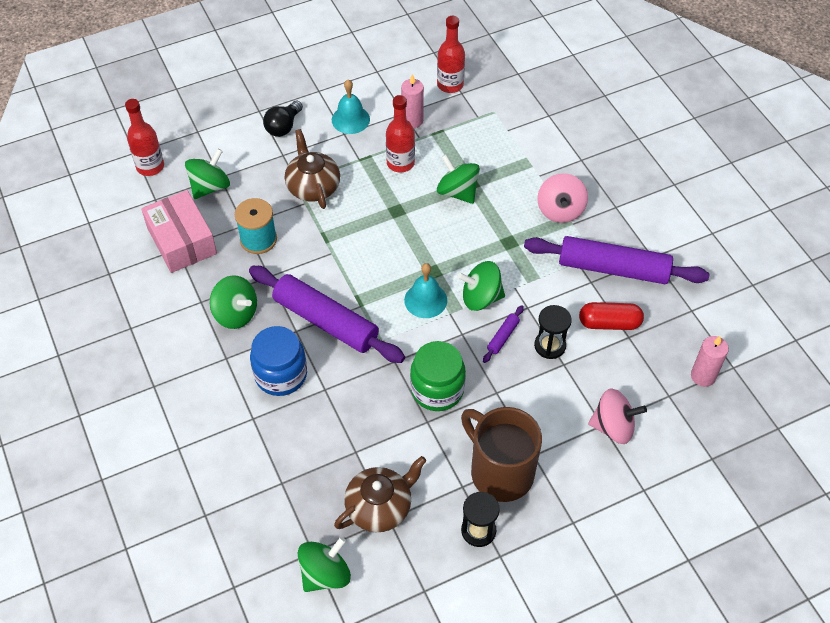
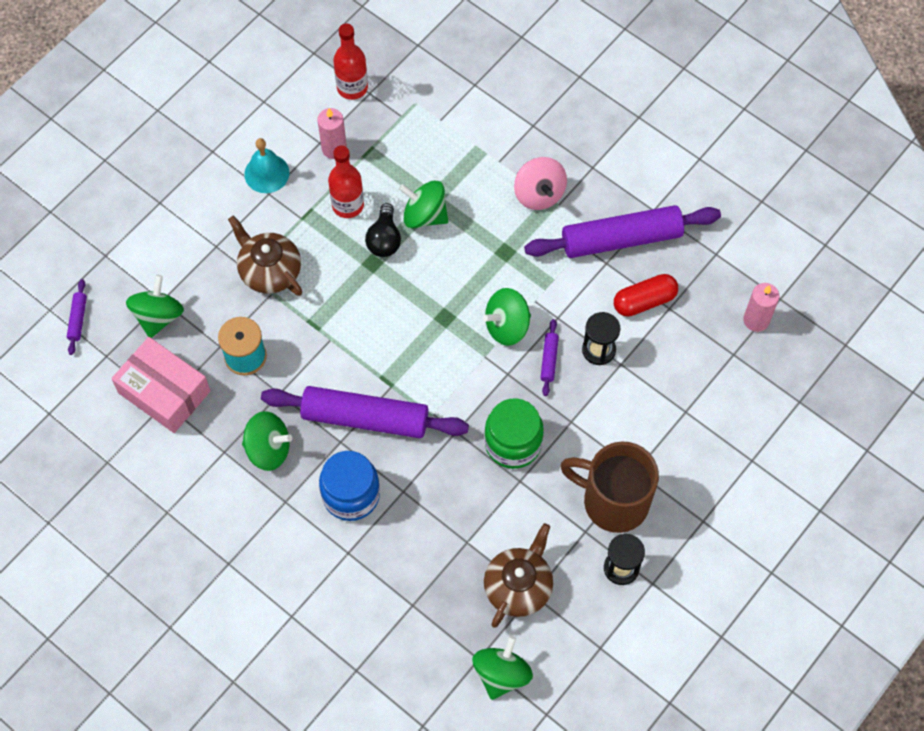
camera: 25 degrees left, 10 degrees up
red bottle [125,99,164,176] -> purple rolling pin [67,279,87,355]
black light bulb [263,100,303,137] -> black light bulb moved to [365,203,401,257]
turquoise bell [404,263,447,318] -> none
pink spinning top [588,388,647,444] -> none

